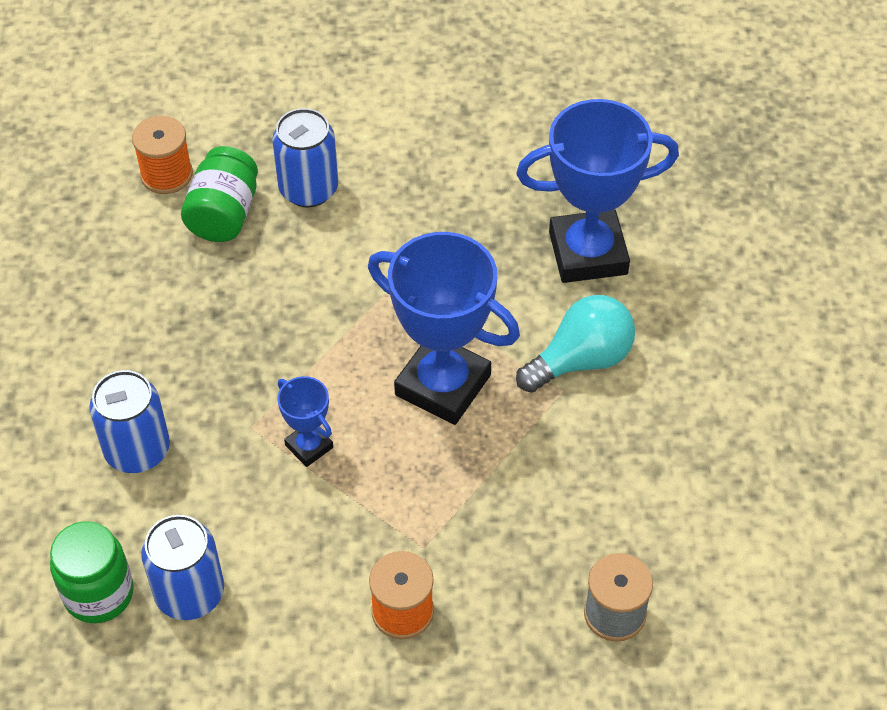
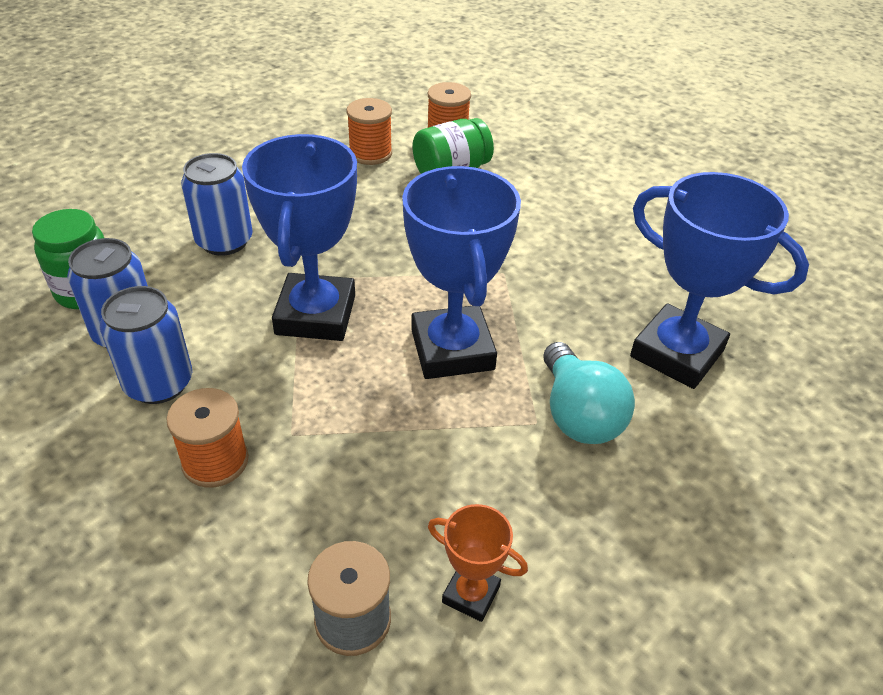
camera: 45 degrees right, 10 degrees down
blue can [272,108,338,207] -> blue can moved to [100,286,192,404]
blue trophy [277,376,333,467] -> blue trophy [242,134,357,341], size x2.09
turquoise light bulb [516,295,635,393] -> turquoise light bulb turned 60 degrees clockwise [543,342,635,444]
none -> orange spool [346,98,392,165]
none -> orange trophy [428,504,528,622]

